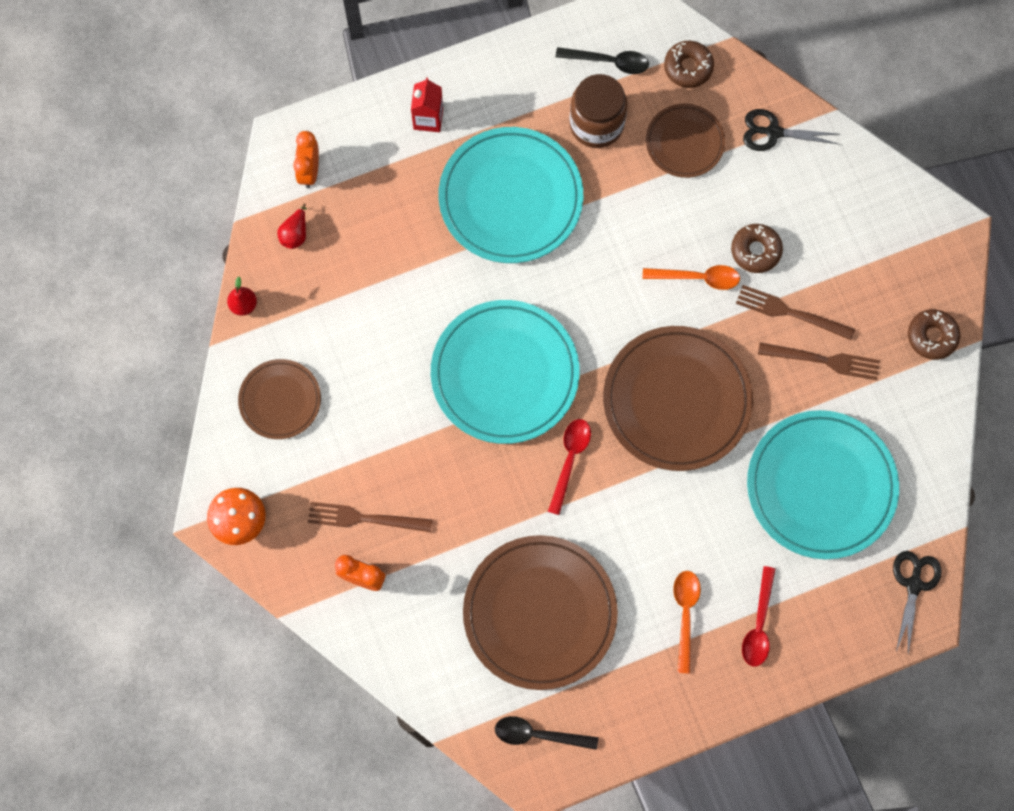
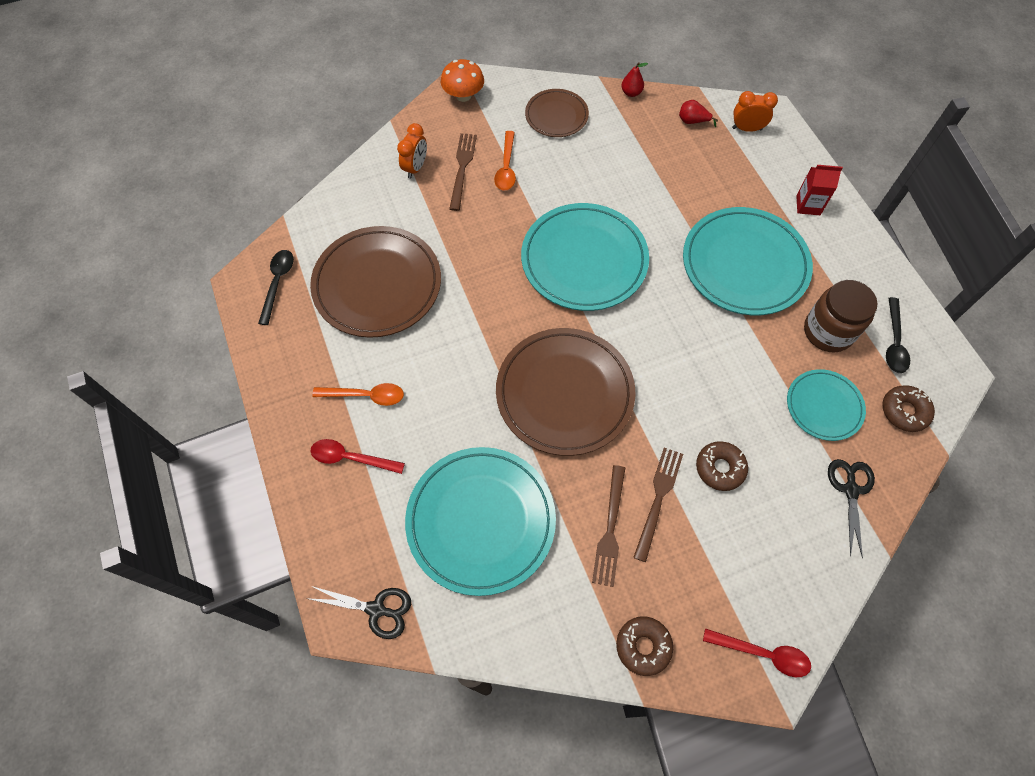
camera: 90 degrees right, 10 degrees down
red spoon [548,419,591,515] -> red spoon moved to [703,628,811,677]
orange spoon [643,265,740,290] -> orange spoon moved to [494,131,516,191]
brown plate [646,104,725,178] -> turquoise plate [787,369,866,441]

